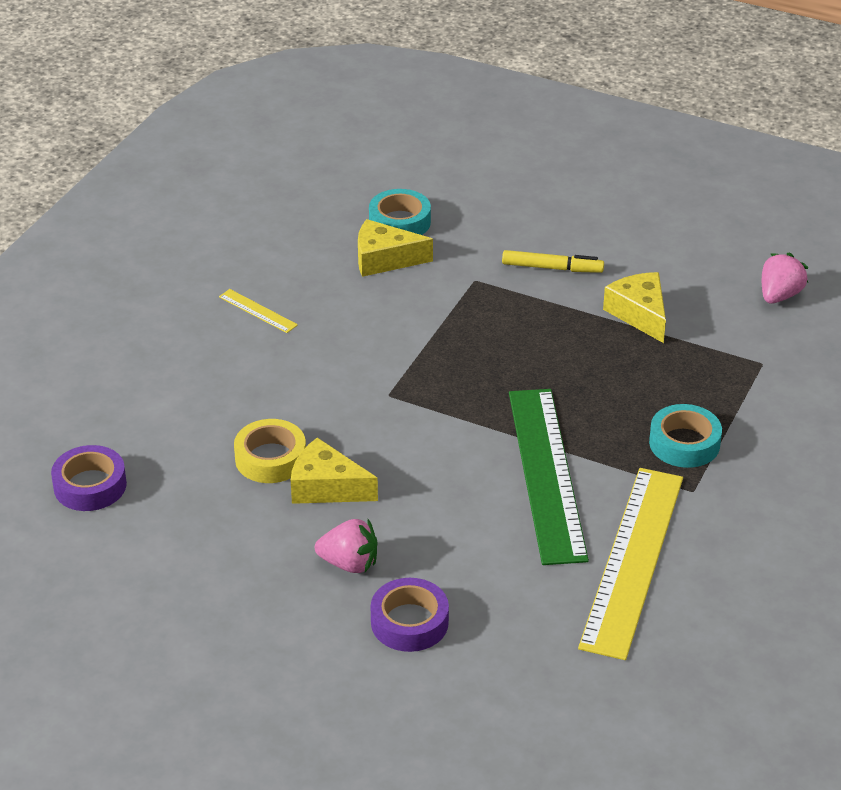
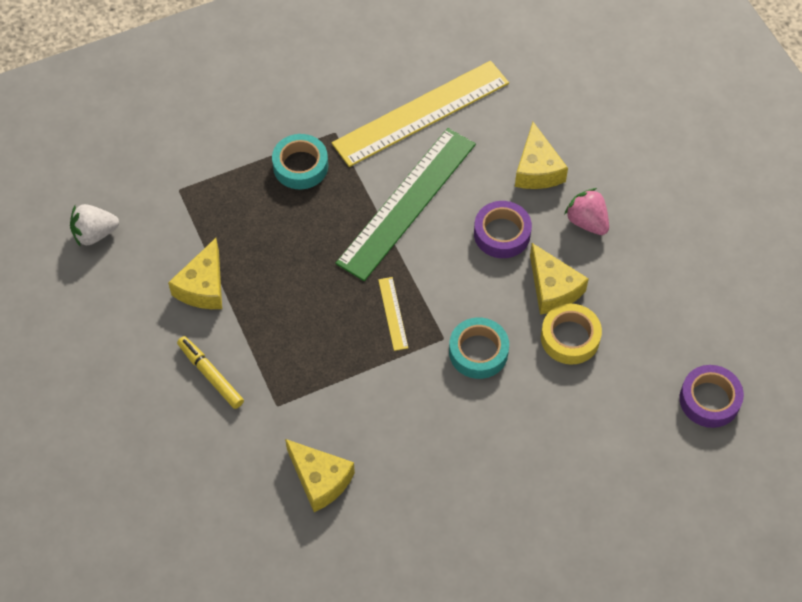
camera: 140 degrees left, 20 degrees up
yellow ruler [219,289,298,333] -> yellow ruler moved to [378,277,408,351]
turquoise tape [369,189,431,235] -> turquoise tape moved to [449,318,509,379]
purple tape [371,578,449,652] -> purple tape moved to [474,201,532,258]
pink strawberry [762,253,808,303] -> white strawberry [70,204,119,247]
none -> yellow cheese [515,122,568,189]

